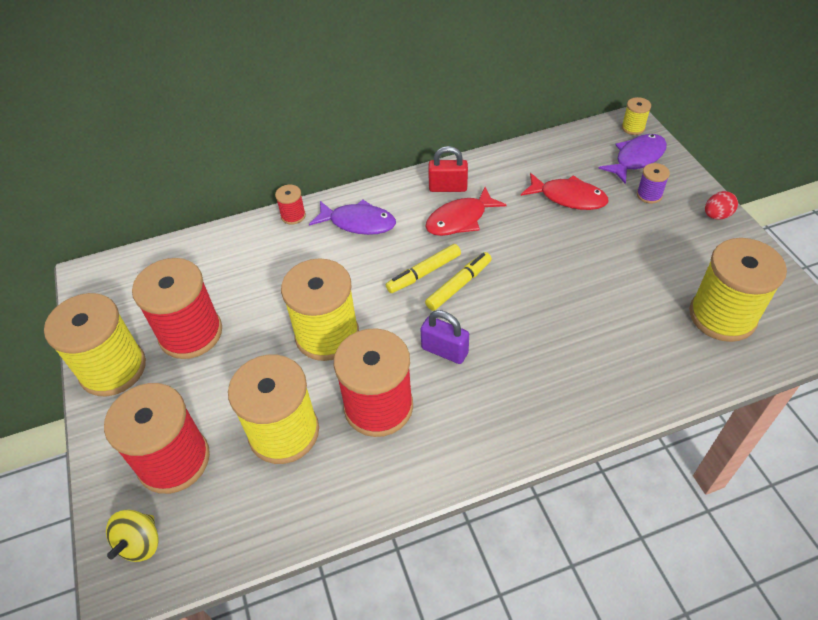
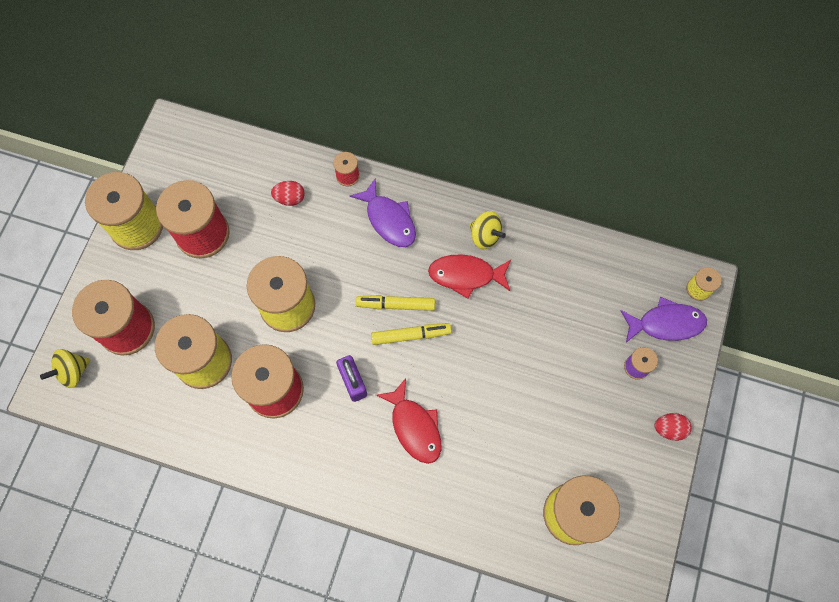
camera: 35 degrees right, 20 degrees up
red padlock [428,146,468,192] -> yellow spinning top [469,211,506,249]
red fish [521,173,609,210] -> red fish moved to [376,378,441,464]
none -> red egg [271,181,305,206]

